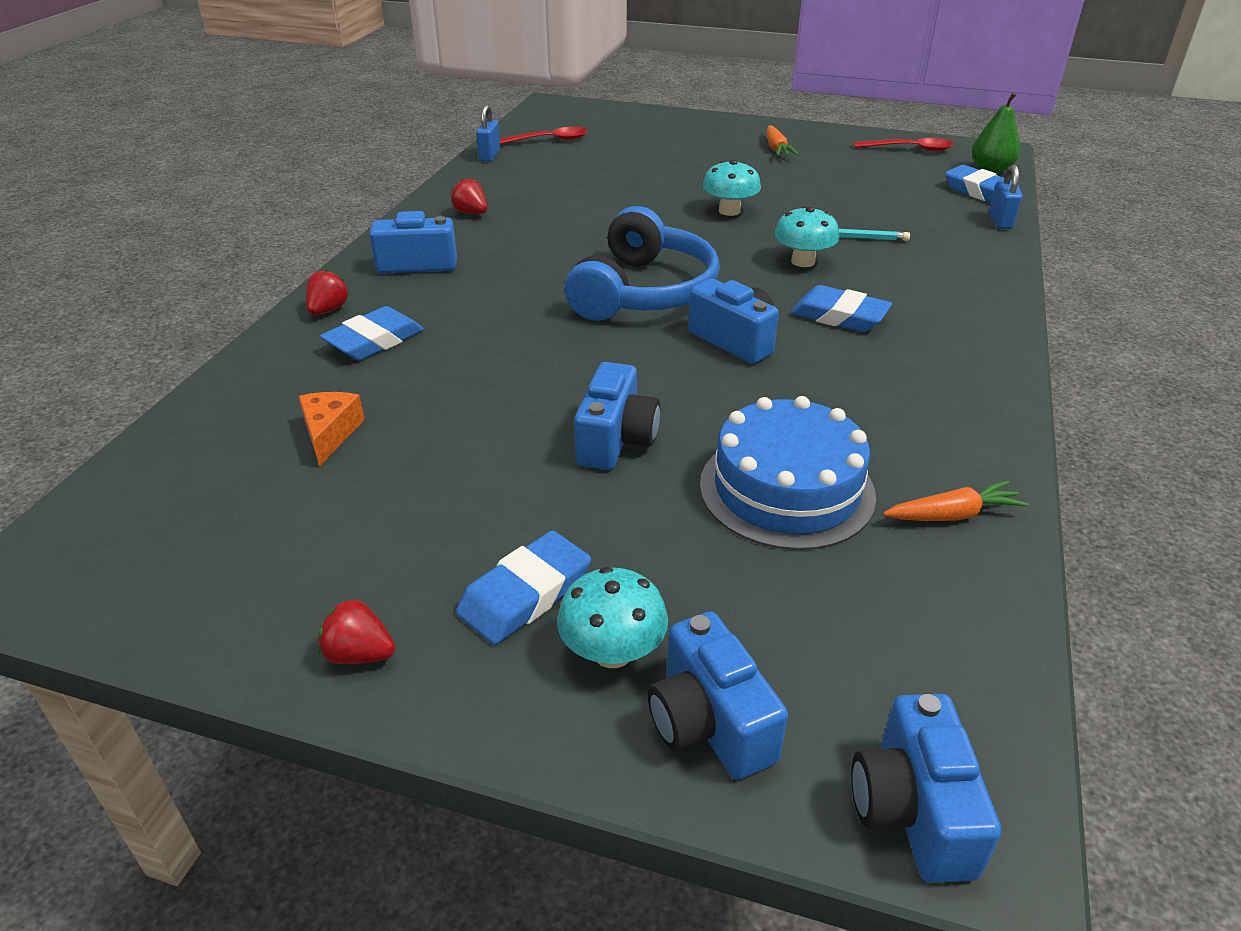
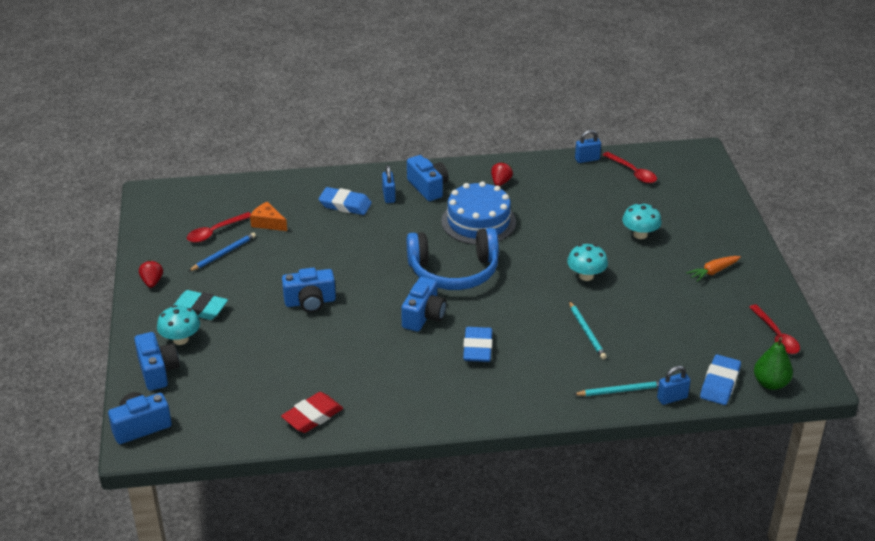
camera: 65 degrees right, 0 degrees up
orange cheese [298,392,365,467] -> orange cheese turned 120 degrees counterclockwise [250,202,287,231]
red strawberry [306,270,349,315] -> none
blue eraser [456,530,591,645] -> turquoise eraser [173,290,228,320]
blue camera [648,612,788,780] -> blue camera turned 120 degrees clockwise [134,332,179,391]
blue cake [700,396,876,550] -> blue cake moved to [441,181,516,245]
turquoise mushroom [774,206,839,267] -> turquoise mushroom moved to [622,203,662,239]
orange carrot [883,480,1029,521] -> red eraser [281,392,343,433]
none -> red spoon [187,212,251,243]
none -> blue pencil [188,232,256,272]
none -> blue padlock [382,165,396,203]
none -> turquoise pencil [573,381,659,396]

